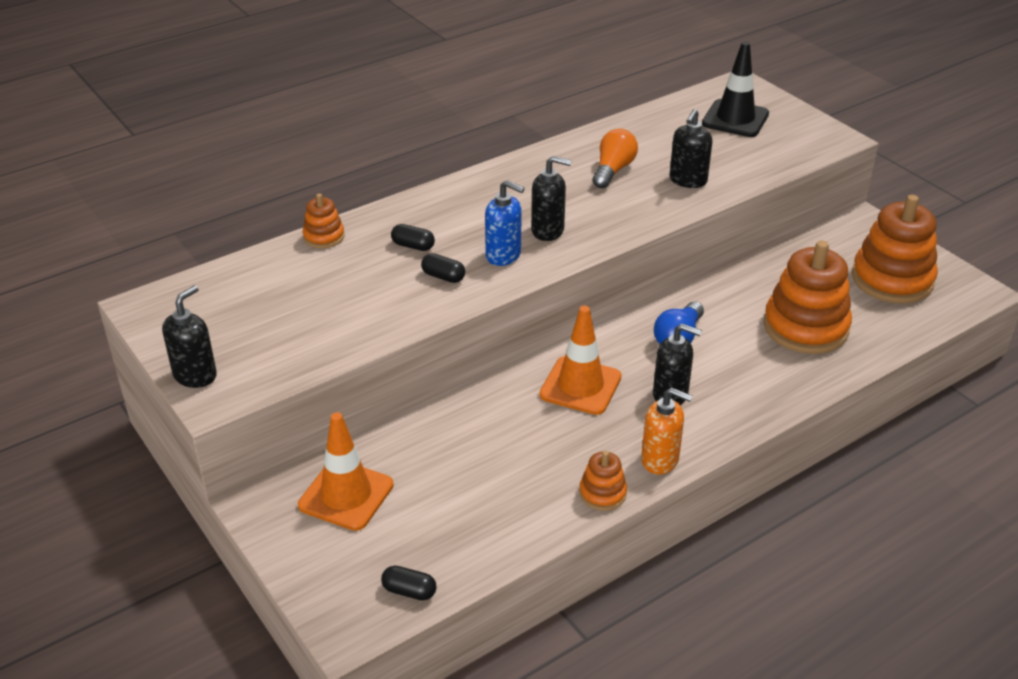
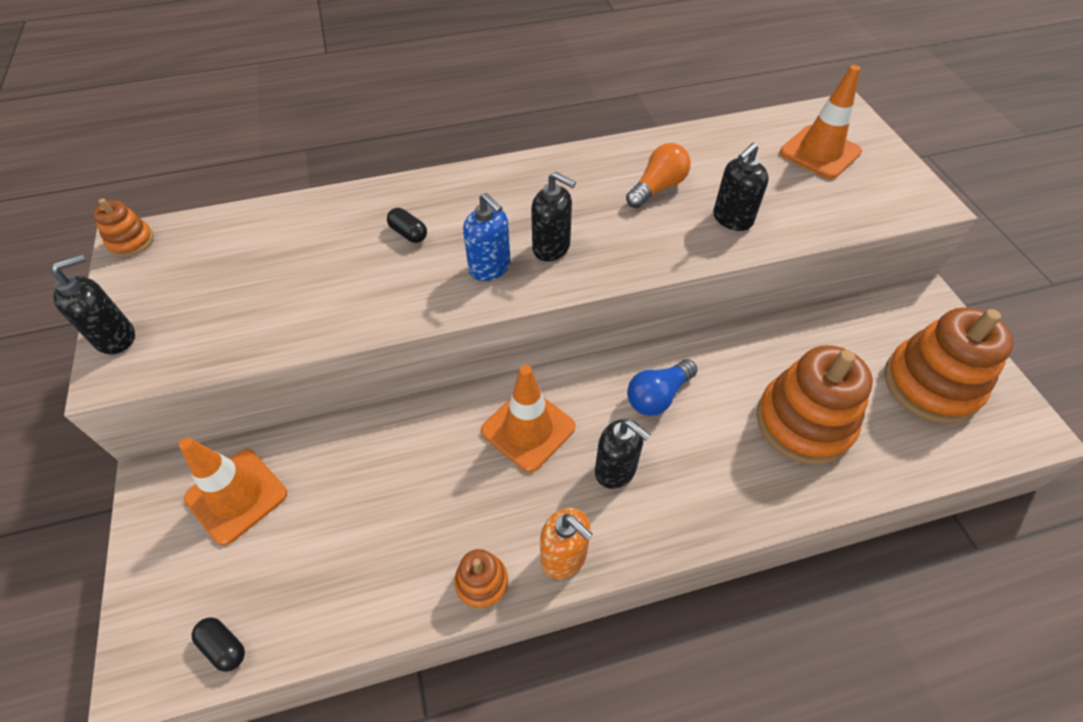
camera: 20 degrees right, 15 degrees up
orange stacking toy [303,193,344,248] -> orange stacking toy moved to [93,198,154,257]
black capsule [421,253,465,283] -> none
black traffic cone [702,41,769,137] -> orange traffic cone [780,65,862,179]

